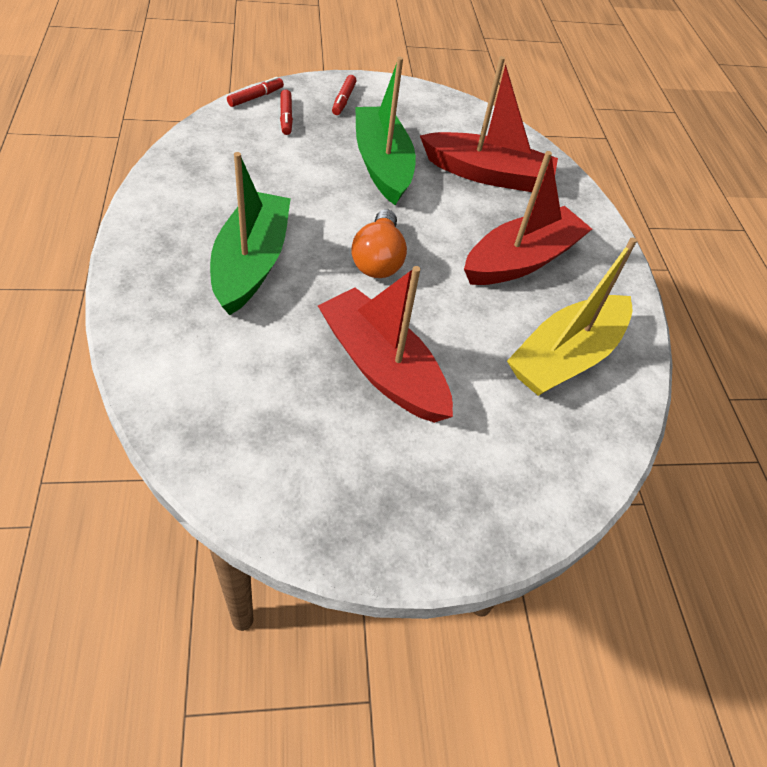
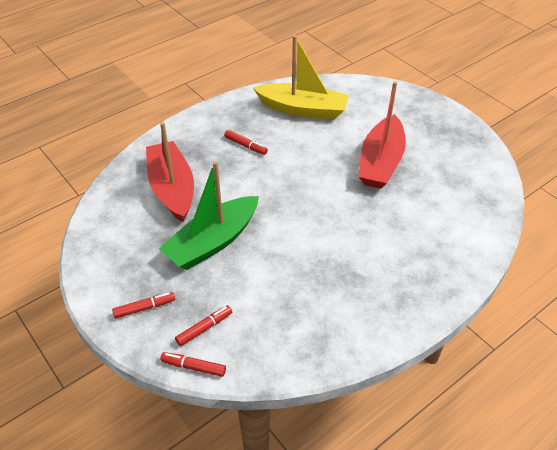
camera: 115 degrees left, 5 degrees down
green boat [210,152,291,315] -> none
orange light bulb [351,209,407,278] -> none
red boat [464,151,592,285] -> red marker [224,130,268,155]

